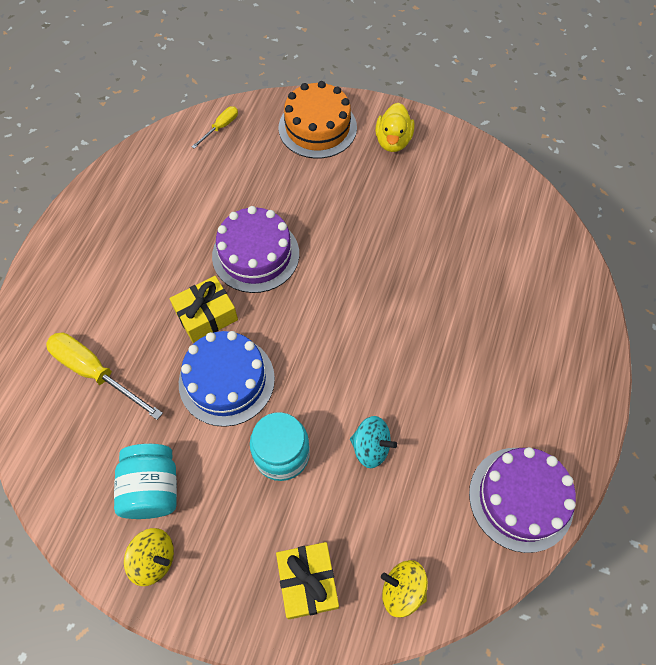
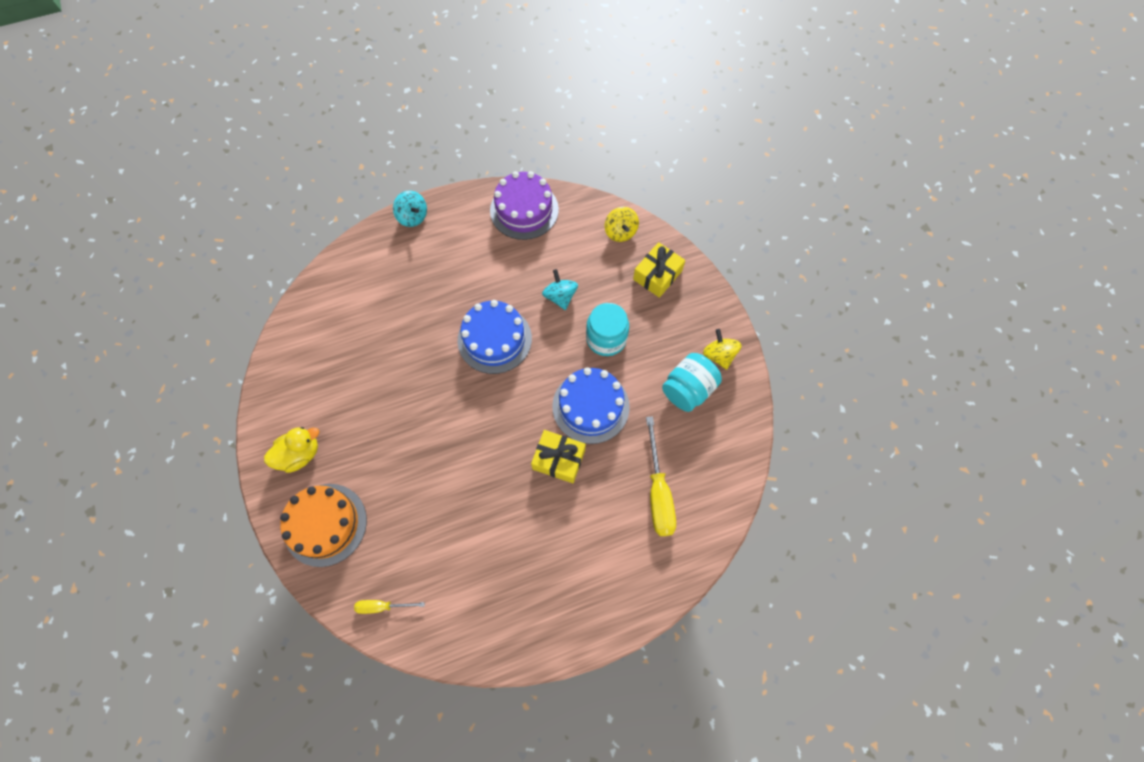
camera: 130 degrees left, 5 degrees up
purple cake [212,206,299,293] -> none
none -> turquoise spinning top [393,191,427,227]
none -> blue cake [457,300,532,374]

